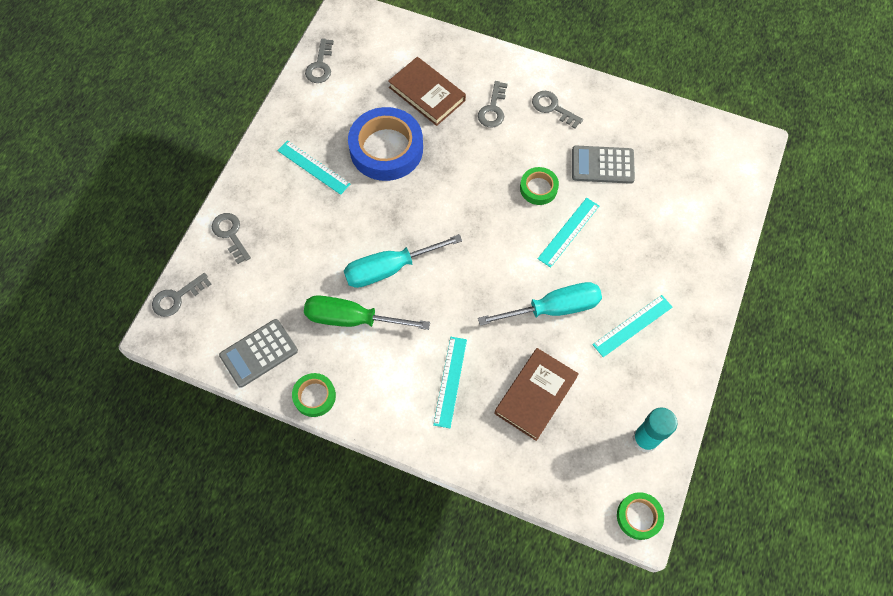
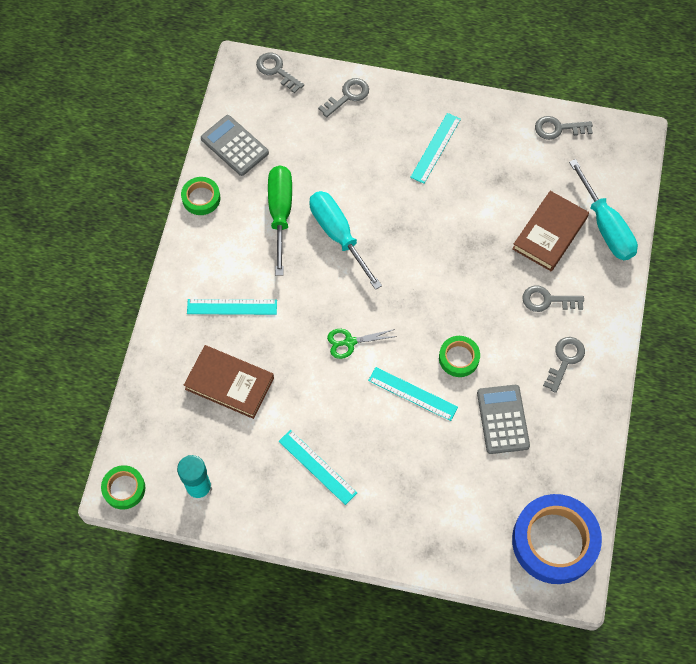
camera: 80 degrees right, 0 degrees up
blue tape [348,107,423,181] -> blue tape moved to [512,494,602,584]
turquoise screwdriver [478,282,602,326] -> turquoise screwdriver moved to [569,159,638,260]
none -> green scissors [327,329,397,359]

